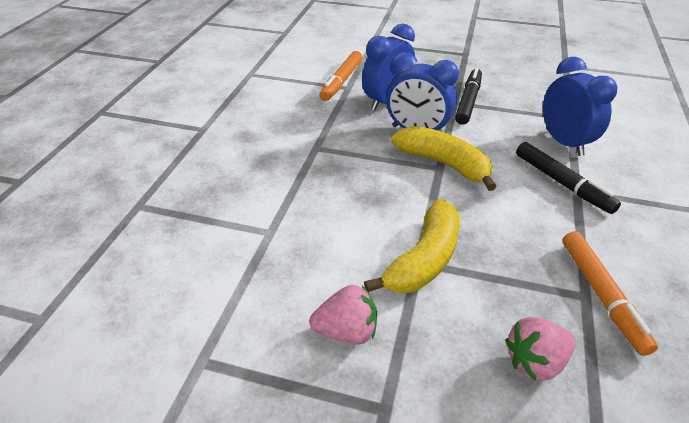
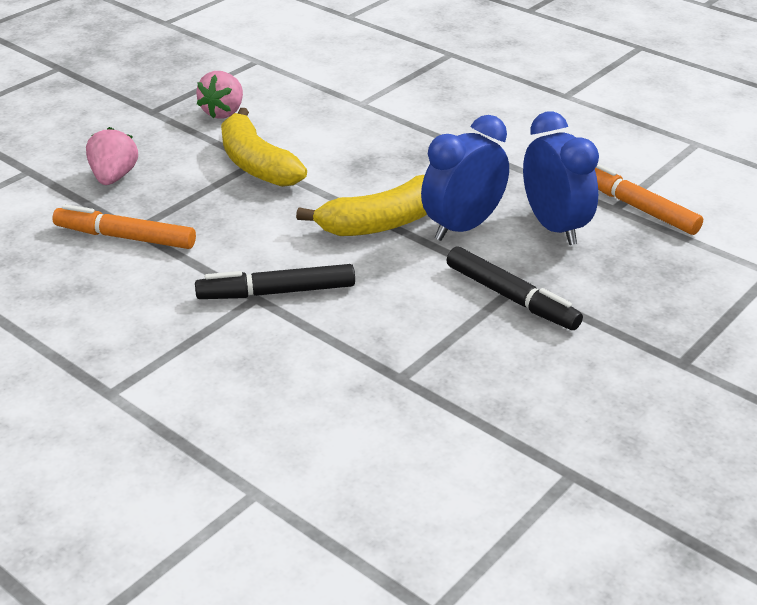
camera: 115 degrees right, 5 degrees down
blue clock [543,57,617,156] -> none

